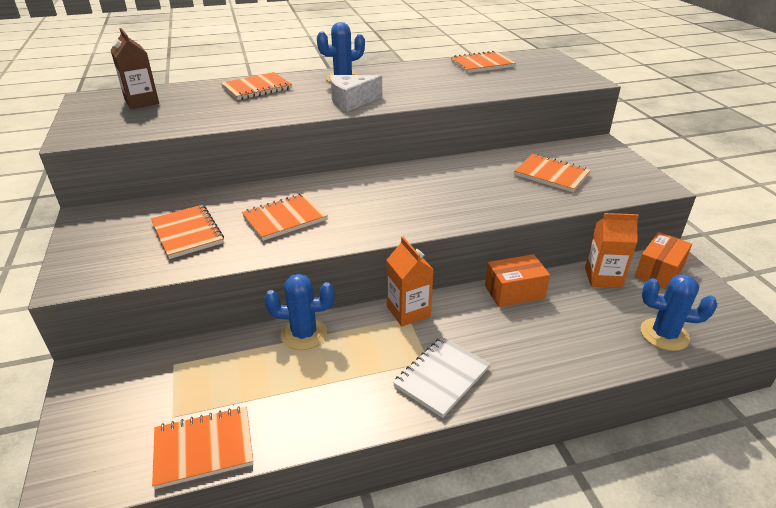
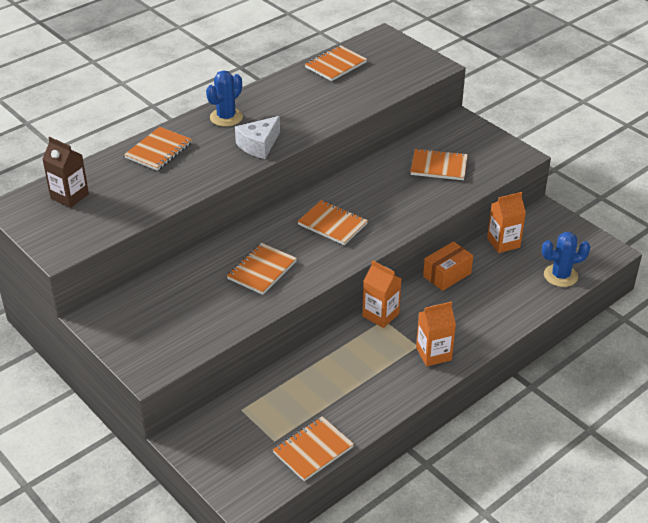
camera: 25 degrees left, 5 degrees up
orange notebook [151,205,224,259] -> orange notebook moved to [297,200,368,245]
blue cactus [264,274,335,350] -> none
white notebook [393,337,490,418] -> orange carton [416,301,456,367]
orange box [635,232,692,289] -> none

